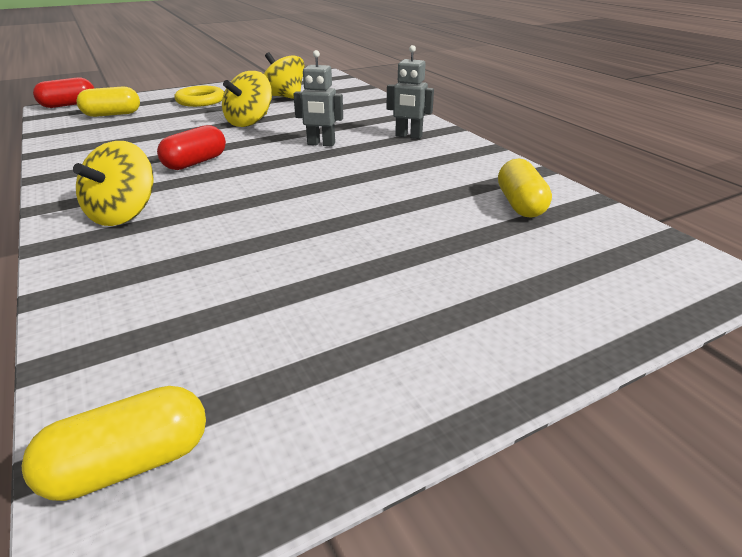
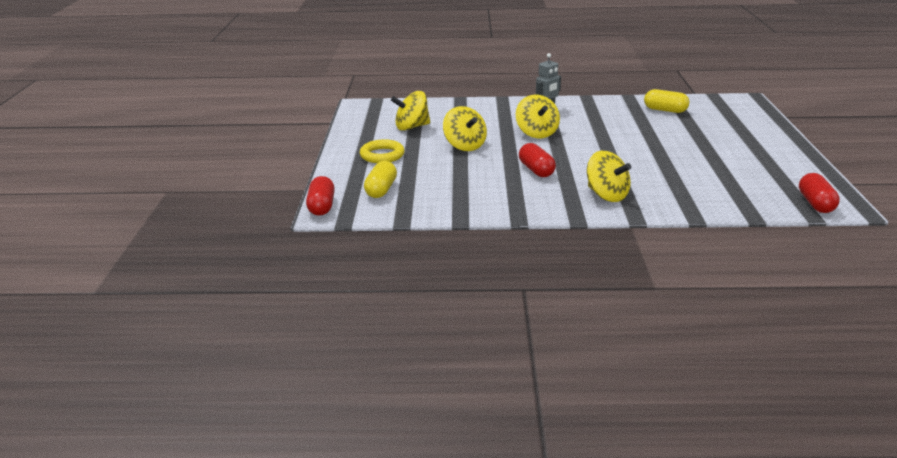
camera: 60 degrees left, 5 degrees down
yellow capsule [22,386,206,501] -> red capsule [799,173,840,213]
grey robot [293,50,343,147] -> yellow spinning top [516,95,560,138]

